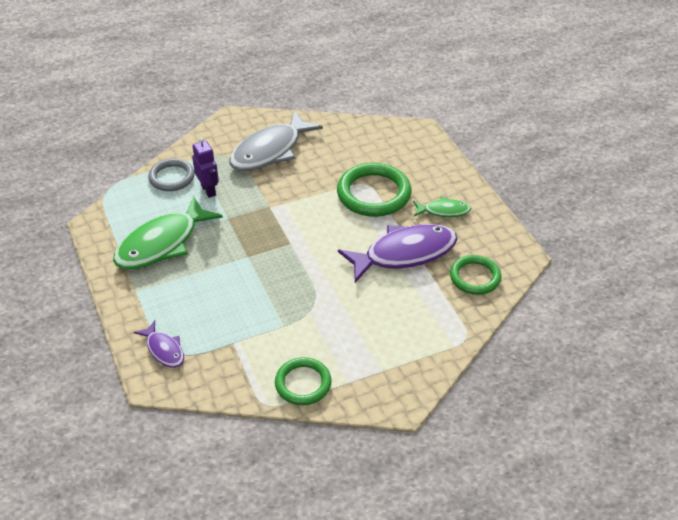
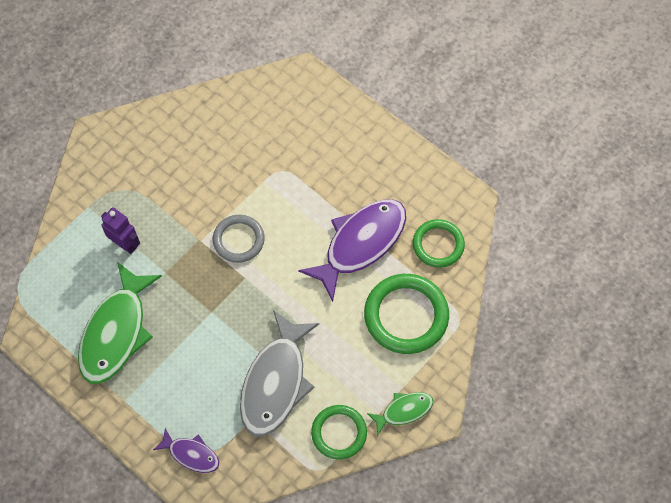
camera: 25 degrees left, 20 degrees up
grey ring [148,159,195,191] -> grey ring moved to [213,215,265,263]
grey fish [229,110,323,171] -> grey fish moved to [240,310,319,436]
green ring [337,163,411,217] -> green ring moved to [364,274,449,354]
green fish [413,196,471,217] -> green fish moved to [367,392,433,436]

